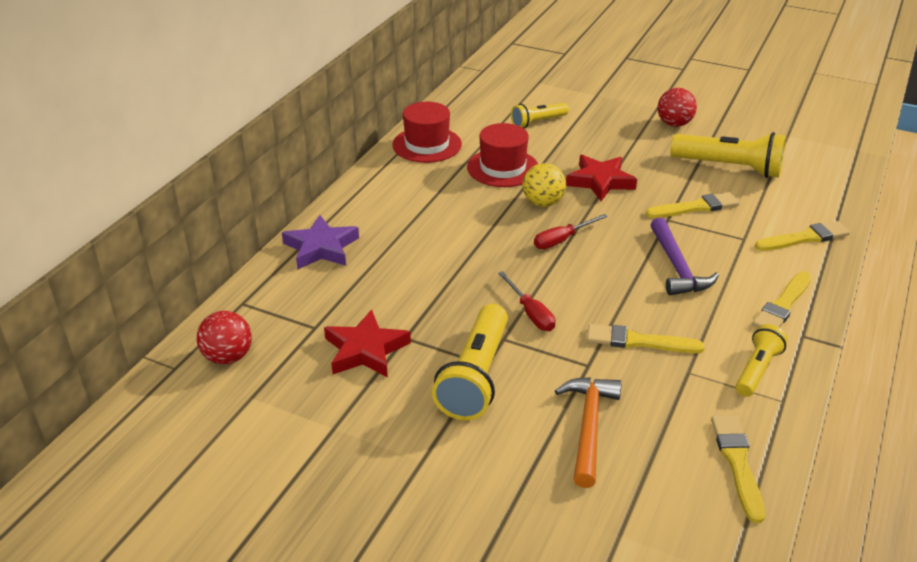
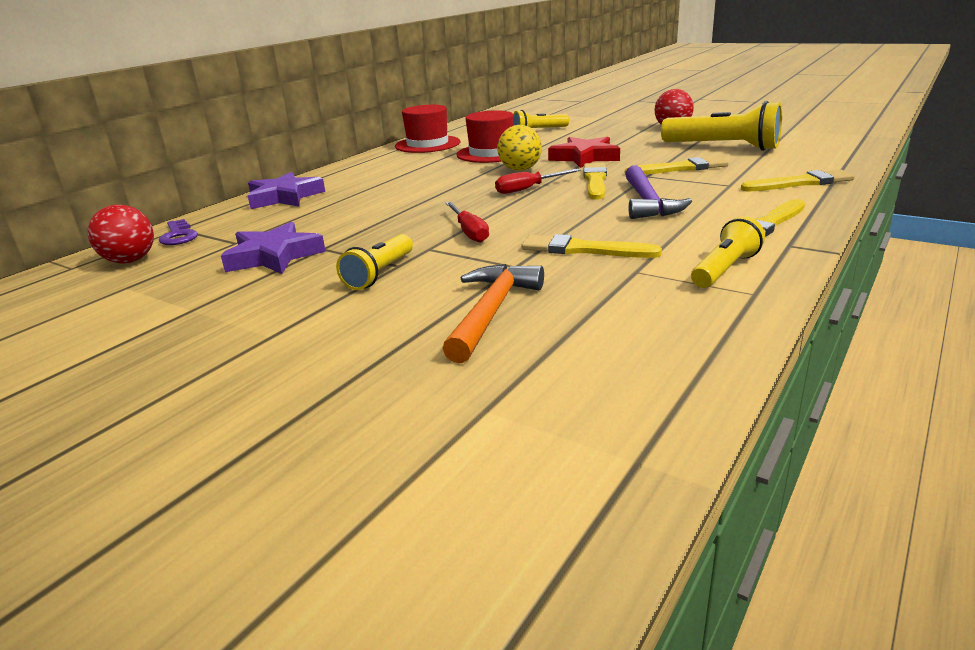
camera: 10 degrees right, 10 degrees down
red star [324,309,411,378] -> purple star [221,221,326,274]
yellow flashlight [432,304,508,420] -> yellow flashlight [336,234,413,290], size x0.59
yellow brush [711,416,765,523] -> yellow brush moved to [584,163,607,200]
none -> purple key [159,219,198,245]

